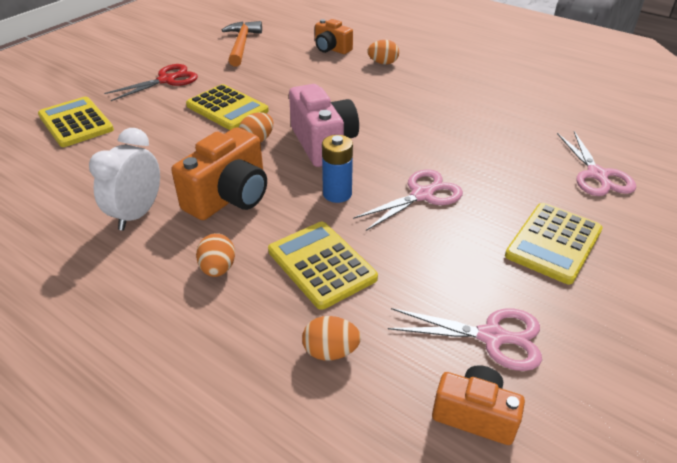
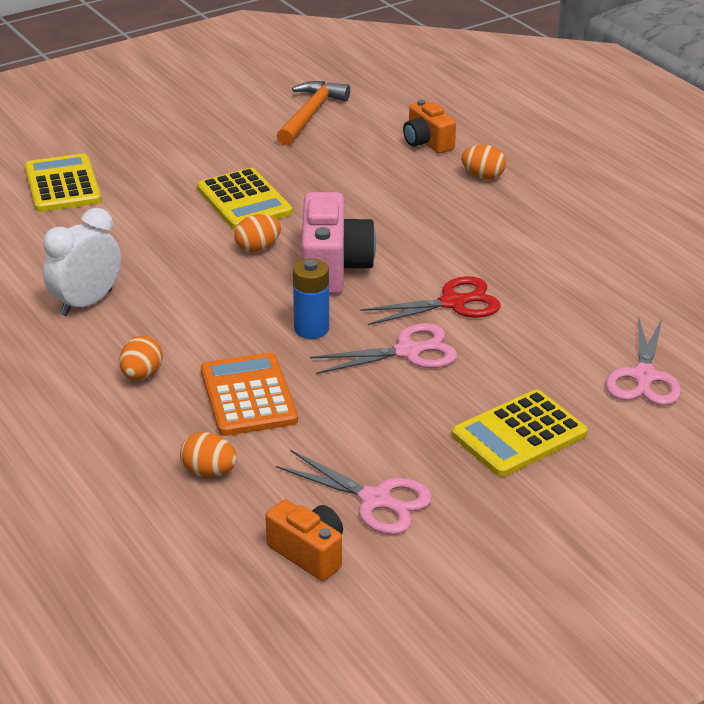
camera: 20 degrees right, 5 degrees down
red scissors [104,64,198,101] -> red scissors moved to [360,276,501,325]
orange camera [171,127,267,220] -> none
yellow calculator [268,222,378,310] -> orange calculator [201,352,298,436]

